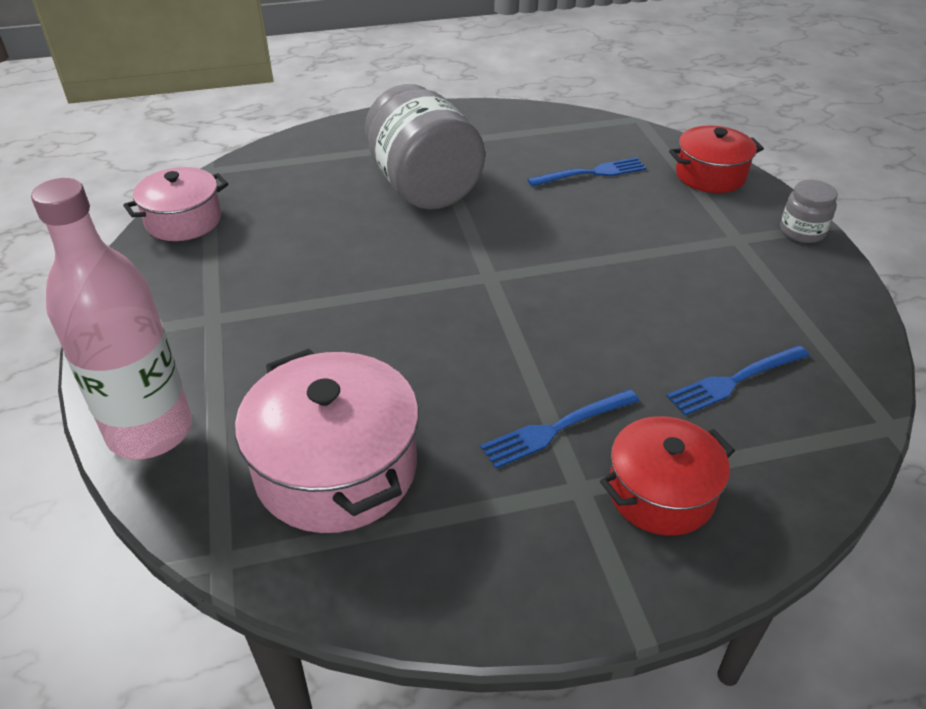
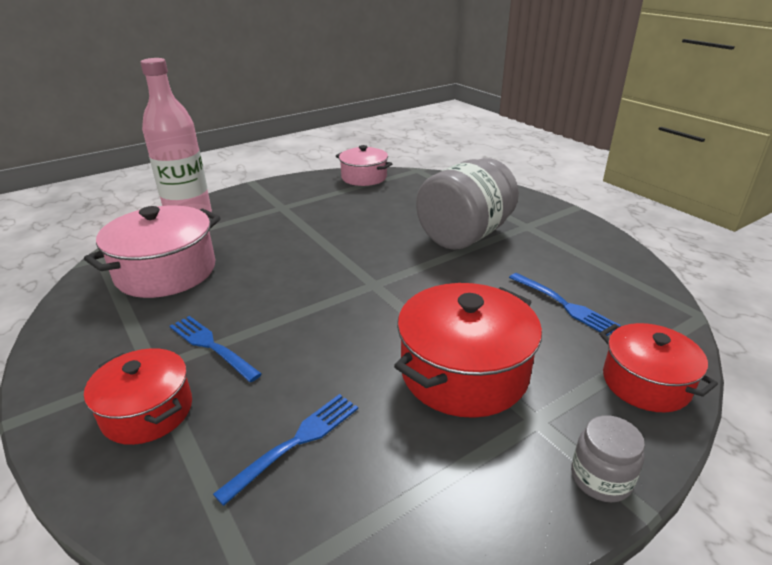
camera: 70 degrees right, 10 degrees down
blue fork [667,345,809,415] -> blue fork turned 90 degrees clockwise [213,394,358,506]
none -> red pot [394,283,542,418]

